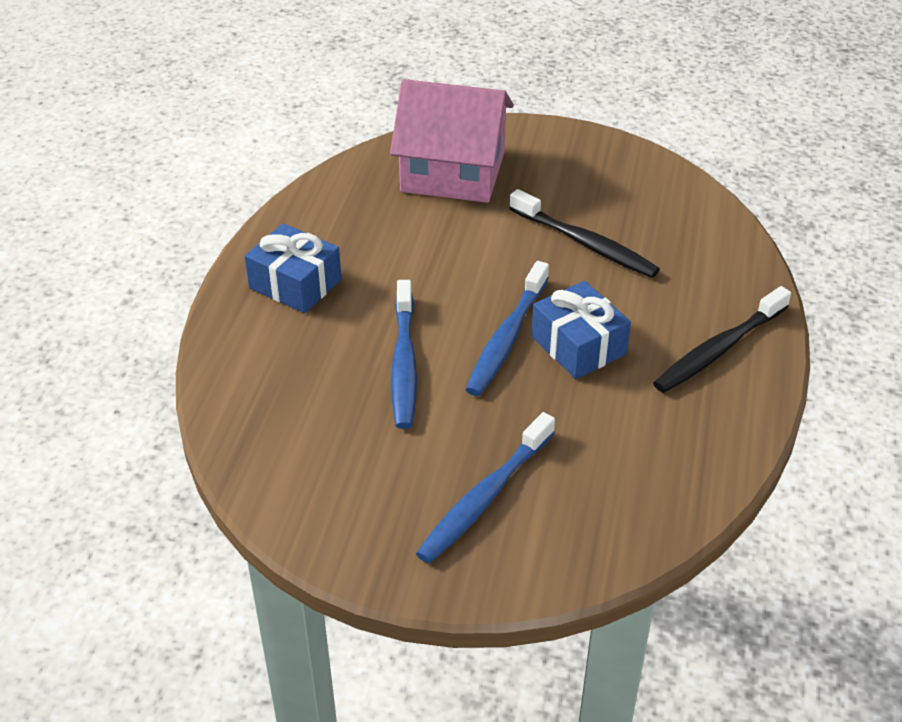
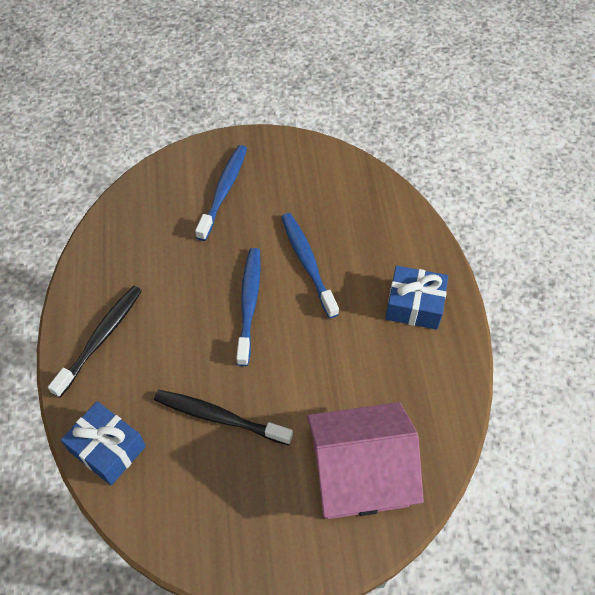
camera: 160 degrees right, 15 degrees up
blue gift [531,281,631,379] -> blue gift moved to [61,401,146,485]

